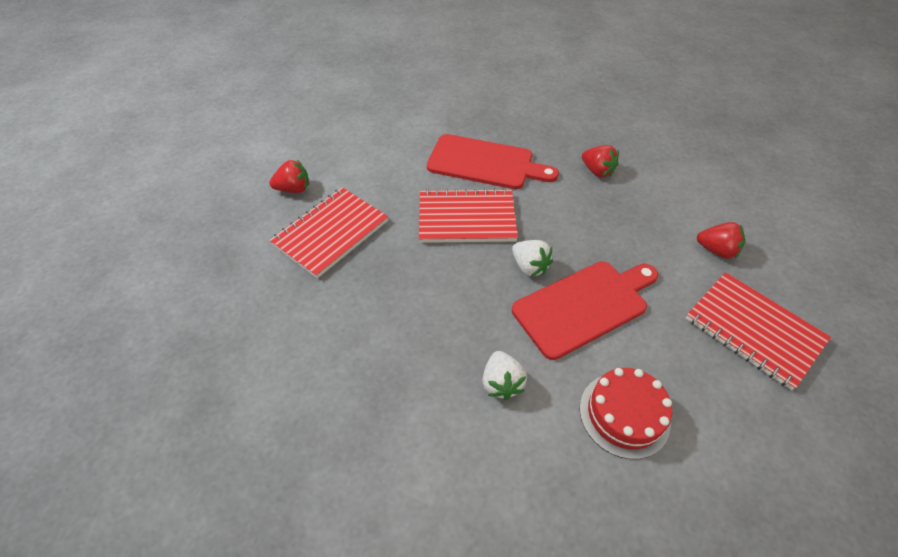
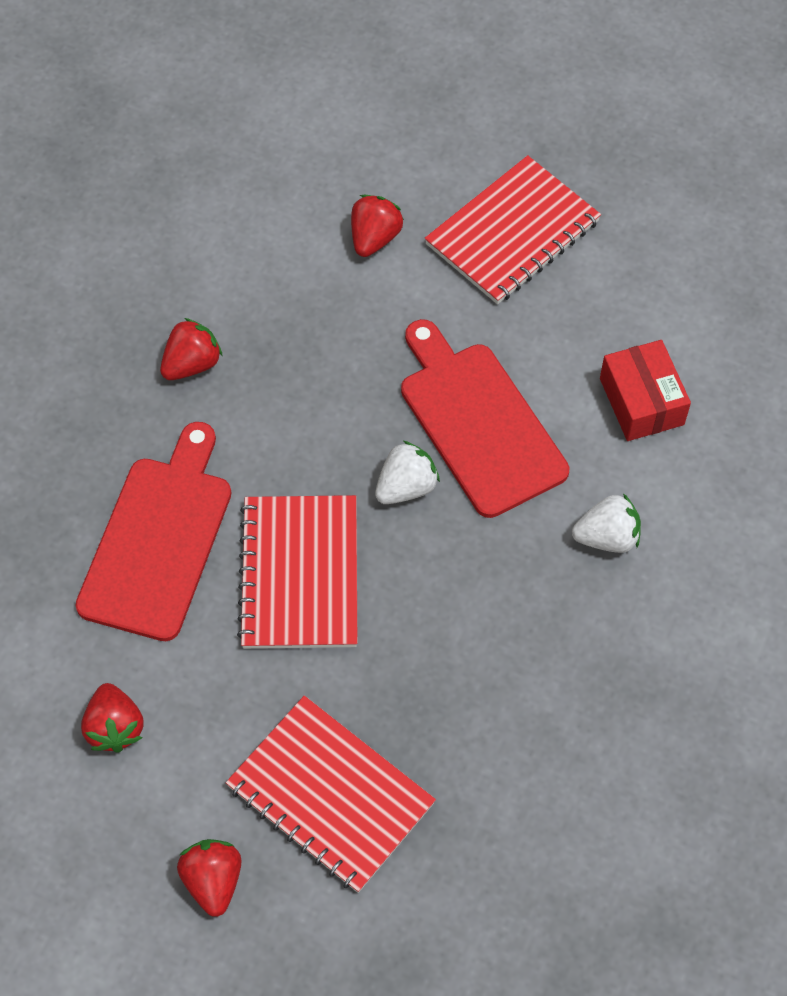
camera: 90 degrees left, 10 degrees up
red cake [580,368,672,459] -> red box [600,340,691,441]
none -> red strawberry [81,683,143,753]

